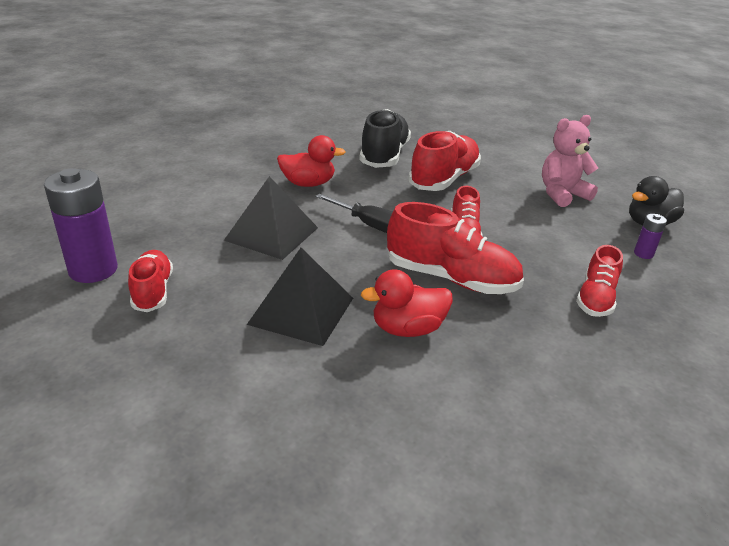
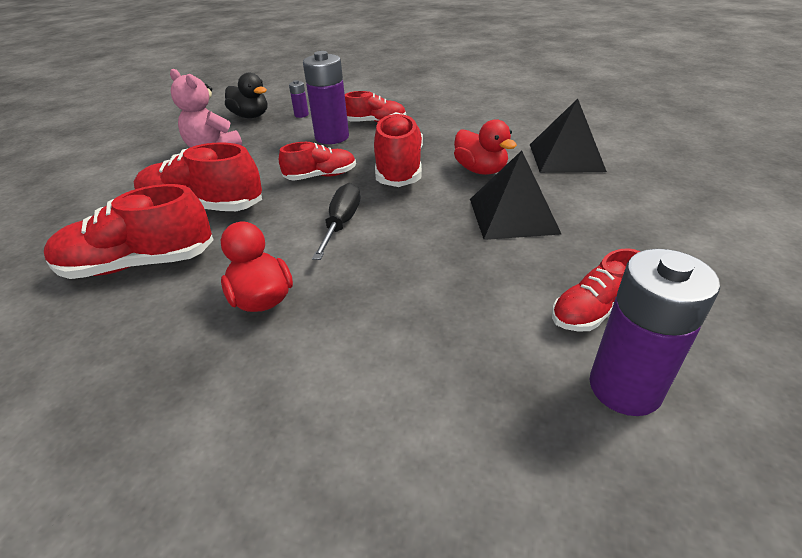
camera: 110 degrees left, 5 degrees up
black pyramid [224,176,318,260] -> black pyramid moved to [530,99,607,173]
black shoe [359,109,411,168] -> red shoe [44,184,214,279]
none -> purple battery [303,51,349,144]

